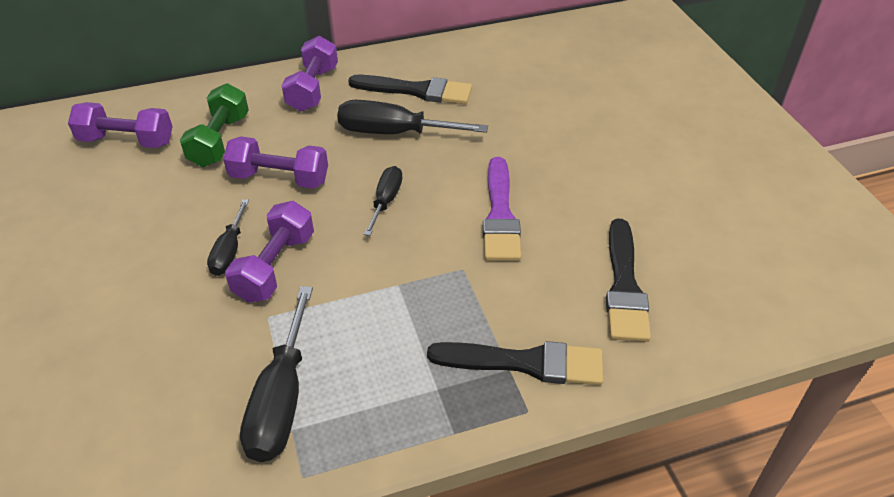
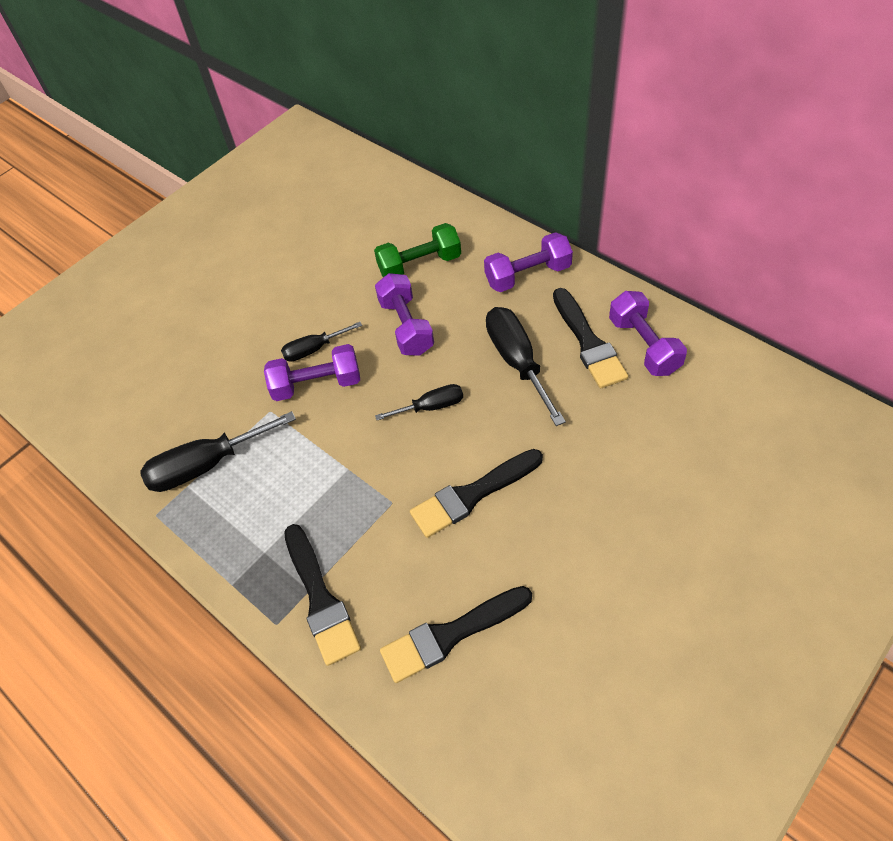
camera: 65 degrees right, 10 degrees up
purple dumbbell [68,102,173,148] -> purple dumbbell moved to [609,291,687,376]
purple brush [483,157,521,261] -> black brush [410,449,543,538]

